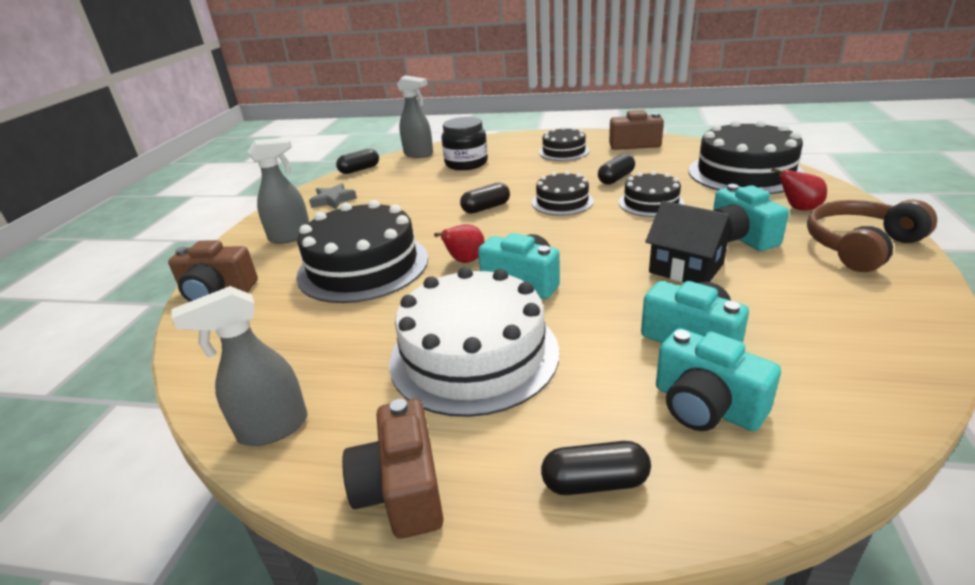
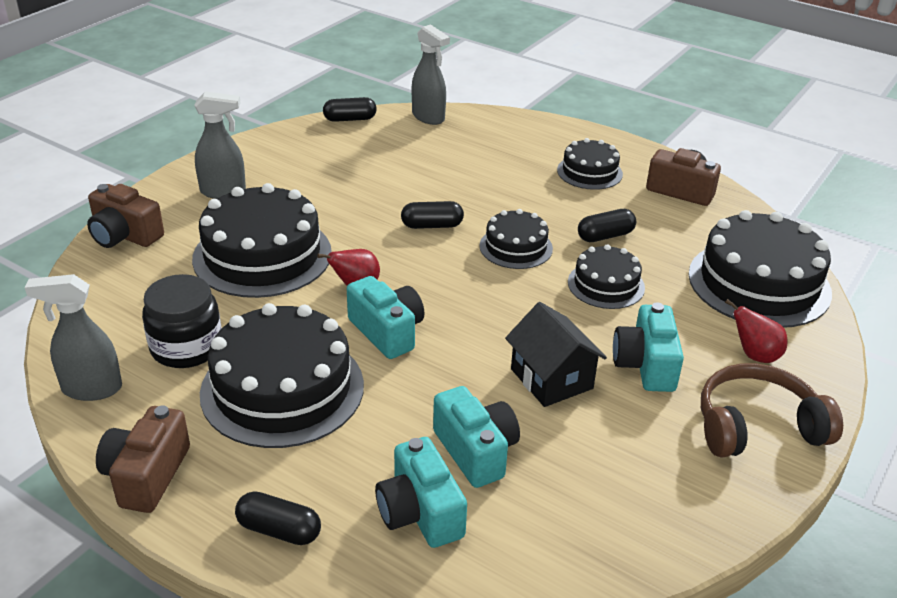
camera: 20 degrees right, 5 degrees up
grey star [309,183,357,209] -> none
white cake [389,267,559,417] -> black cake [200,303,364,448]
black jar [441,117,488,170] -> black jar moved to [142,274,222,368]

